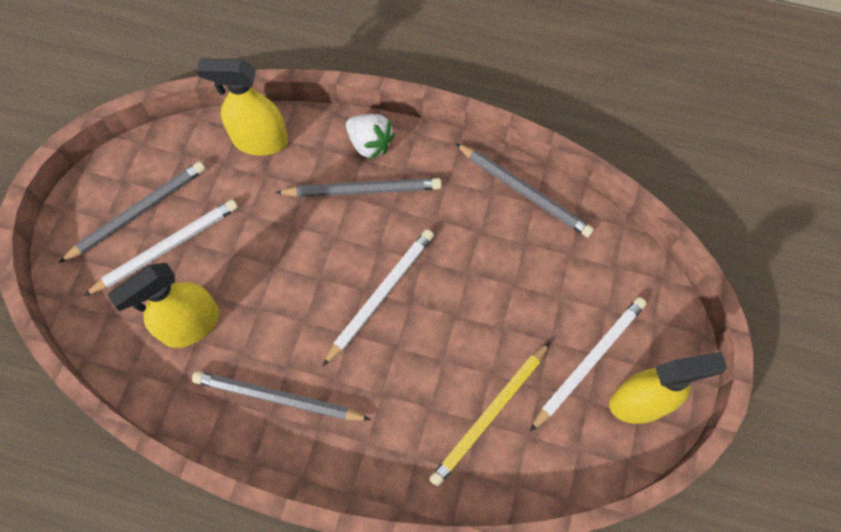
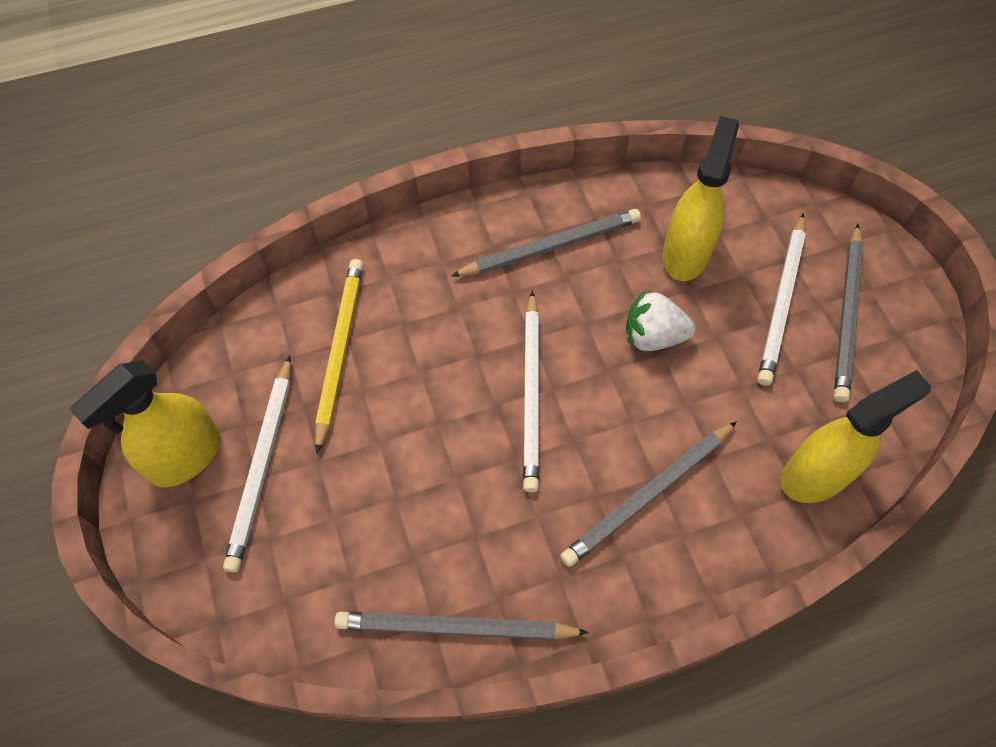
camera: 145 degrees right, 5 degrees down
white strawberry [346,114,395,160] -> white strawberry moved to [626,291,695,351]

